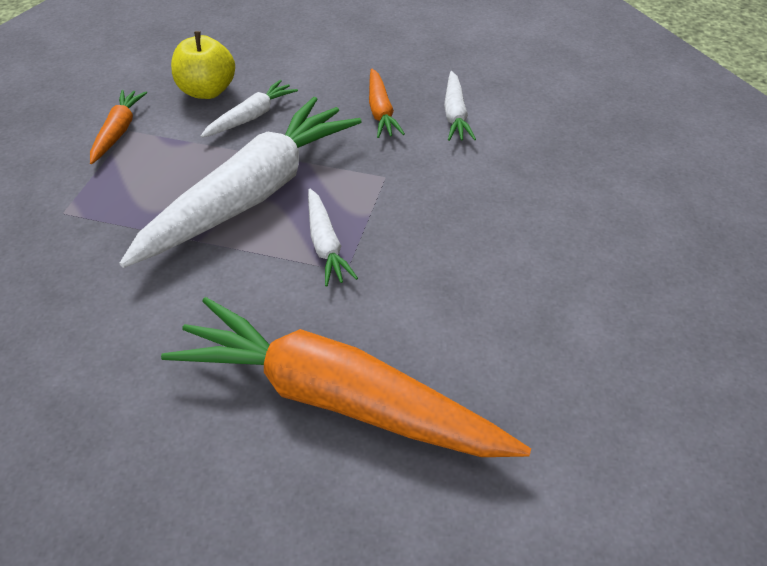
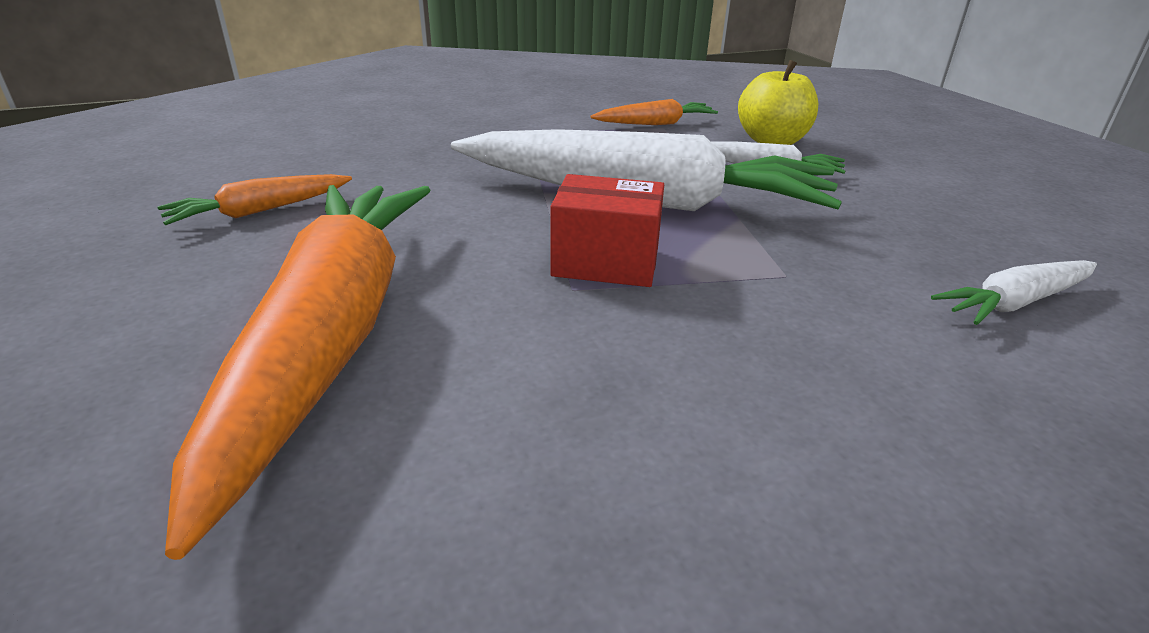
camera: 65 degrees right, 15 degrees down
white carrot [308,189,358,286] -> red box [550,174,664,287]
orange carrot [369,68,405,138] -> orange carrot moved to [157,174,352,225]

